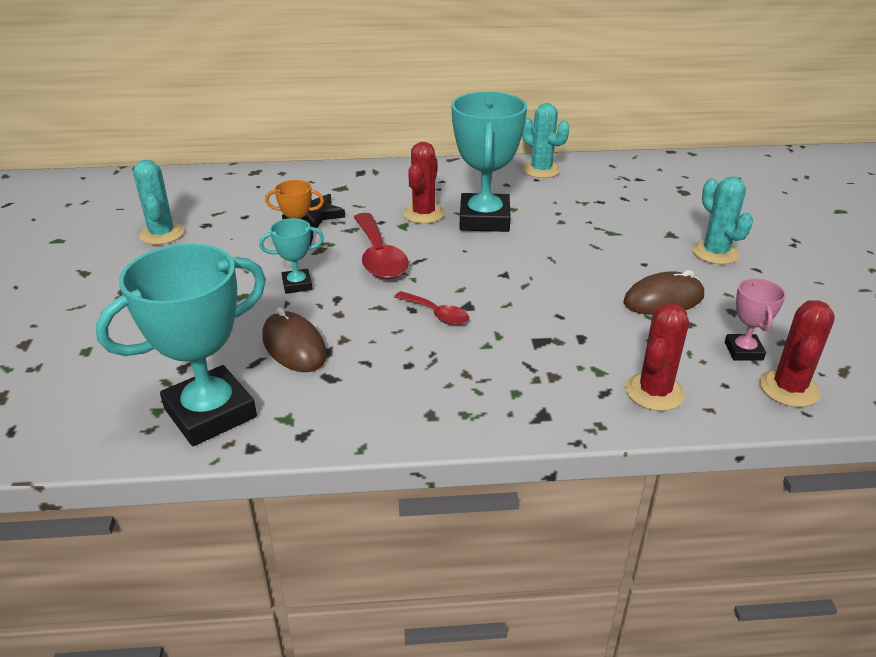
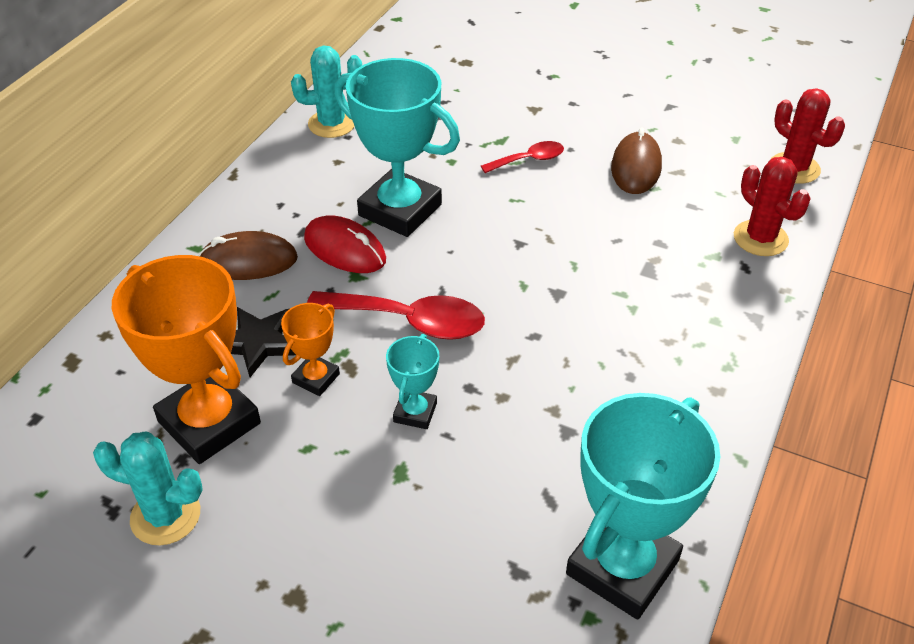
camera: 60 degrees left, 10 degrees up
turquoise trophy [96,244,266,446] -> turquoise trophy turned 45 degrees clockwise [566,393,720,619]
brown mouse [262,307,327,372] -> brown mouse moved to [199,231,298,280]
red spoon [394,291,469,325] -> red spoon moved to [481,141,564,173]
red cactus [403,142,445,224] -> red mouse [304,215,386,273]
turquoise cactus [693,177,753,265] -> none
pink trophy [725,278,786,361] -> none
none -> orange trophy [112,255,261,464]

